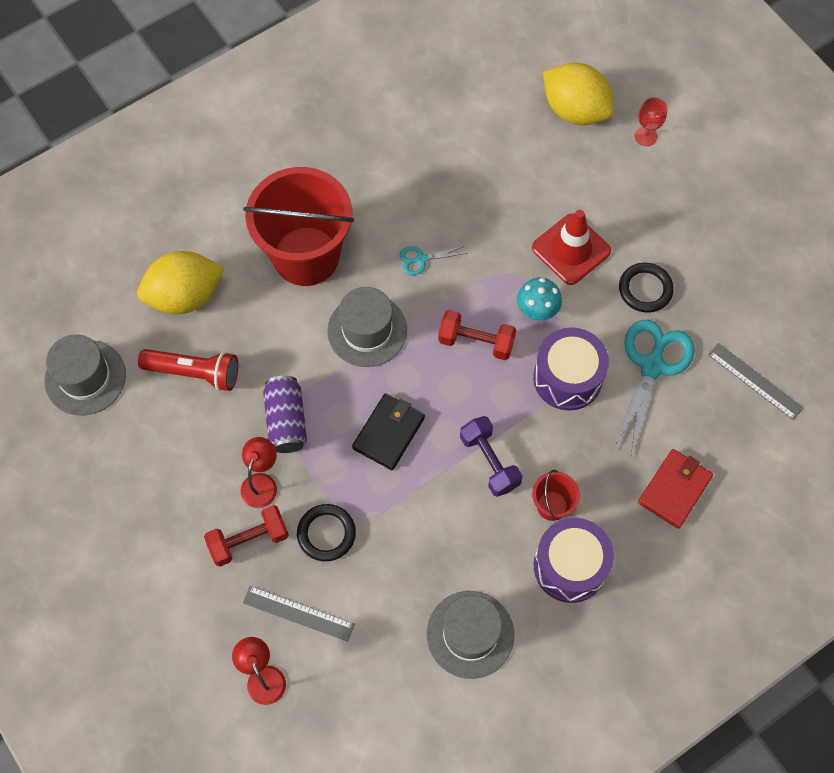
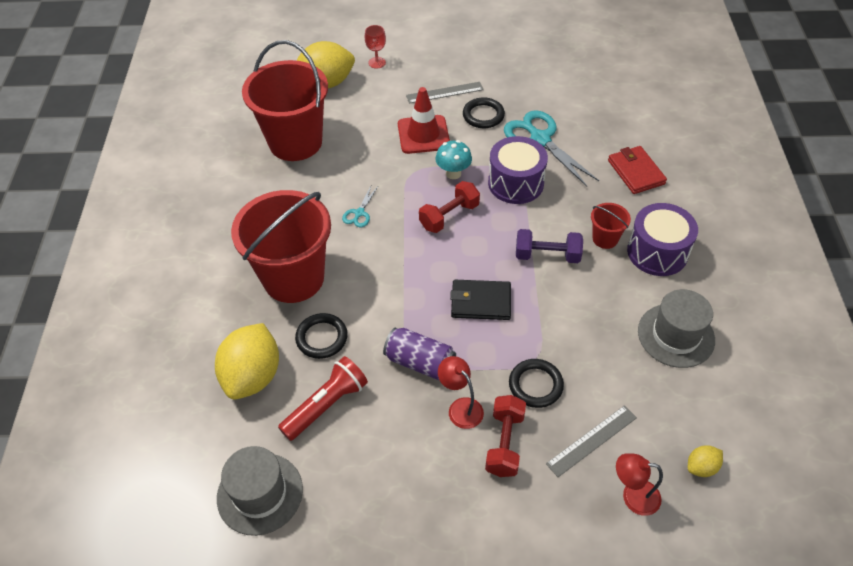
camera: 55 degrees left, 15 degrees down
grey hat [327,287,407,367] -> none
black wallet [352,393,425,470] -> black wallet turned 60 degrees counterclockwise [450,280,511,320]
grey ruler [708,343,804,420] -> grey ruler moved to [406,82,484,104]
none -> red bucket [242,40,328,161]
none -> black ring [295,313,348,359]
none -> yellow lemon [688,445,723,477]

